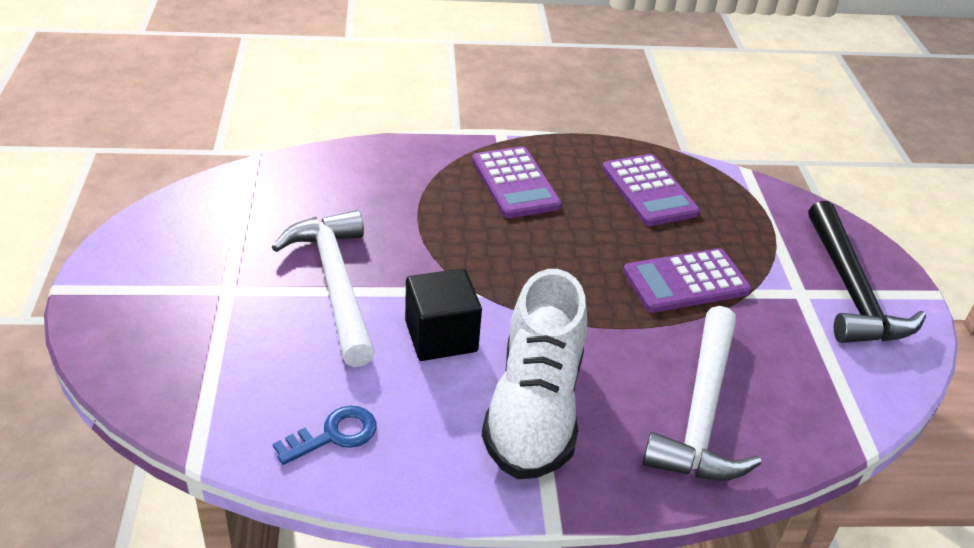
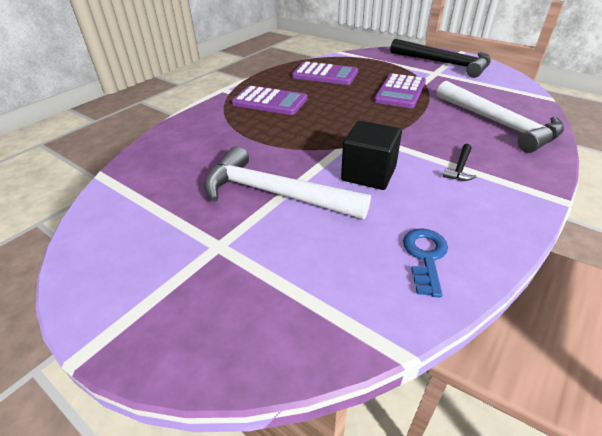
camera: 45 degrees left, 0 degrees up
white shoe [482,269,587,479] -> black hammer [443,144,477,181]

